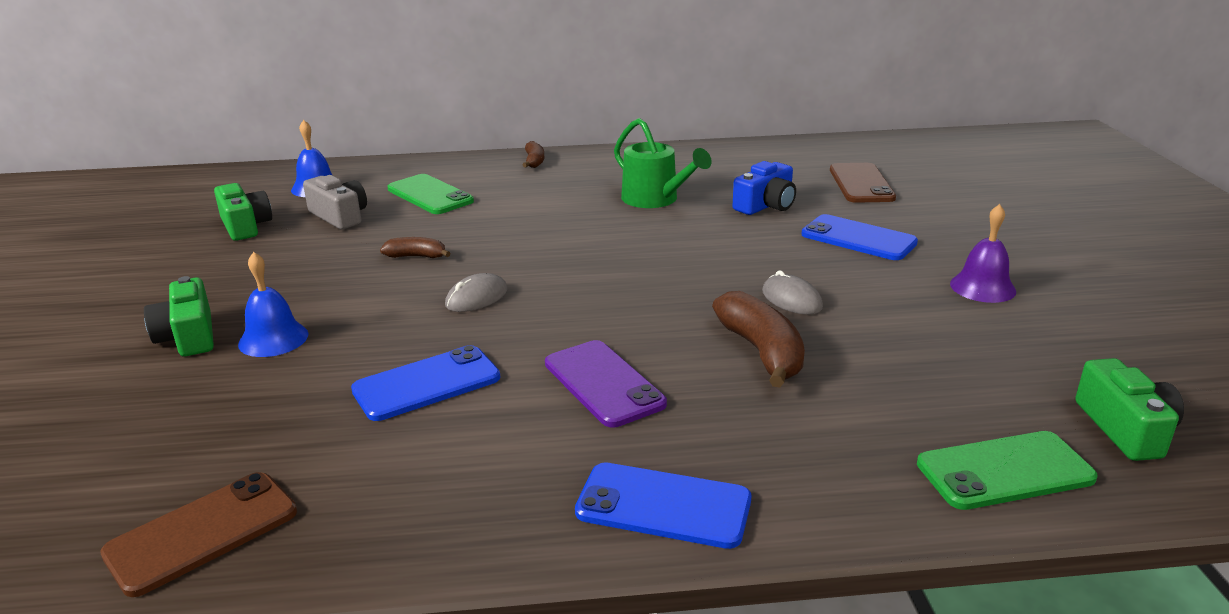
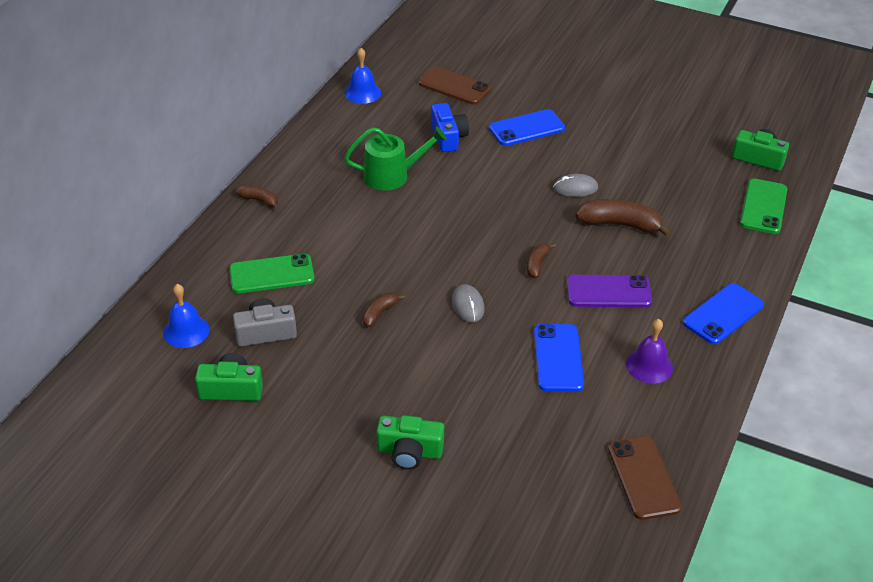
camera: 60 degrees left, 15 degrees up
blue bell [238,252,308,357] -> blue bell moved to [345,48,381,104]
purple bell [950,204,1016,303] -> purple bell moved to [626,319,673,384]
none -> brown banana [527,243,556,278]

